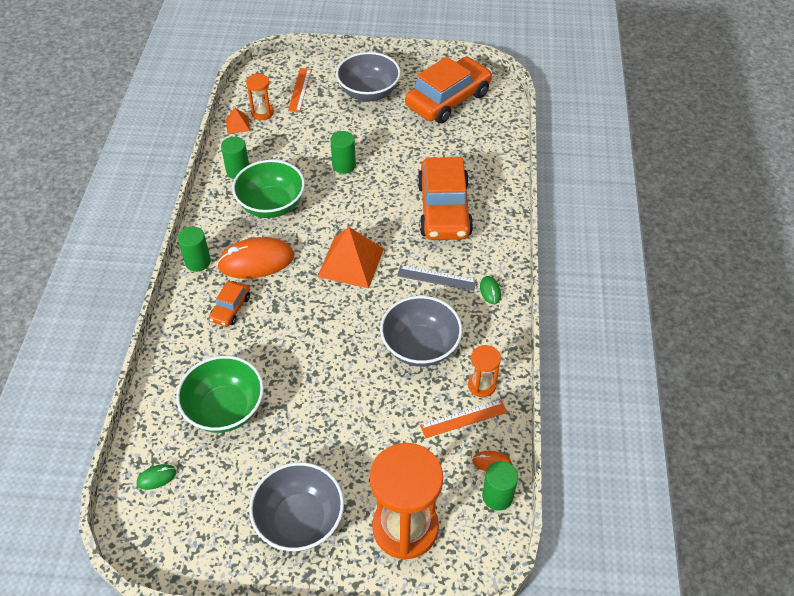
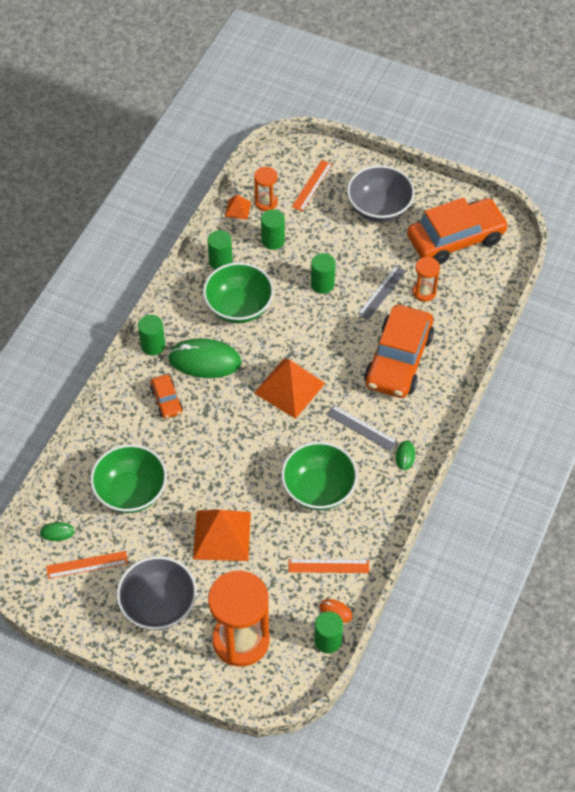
camera: 20 degrees right, 5 degrees up
orange car [209,281,250,327] -> orange car turned 60 degrees counterclockwise [150,374,183,419]
orange mouse [217,237,295,279] -> green mouse [168,338,242,378]
grey bowl [380,296,462,367] -> green bowl [281,442,358,510]
orange hourglass [468,345,501,397] -> orange hourglass moved to [413,257,440,302]
none -> orange ruler [46,551,128,579]
none -> orange pyramid [193,510,251,561]
none -> green cylinder [261,209,285,250]
none -> grey ruler [358,265,406,320]

